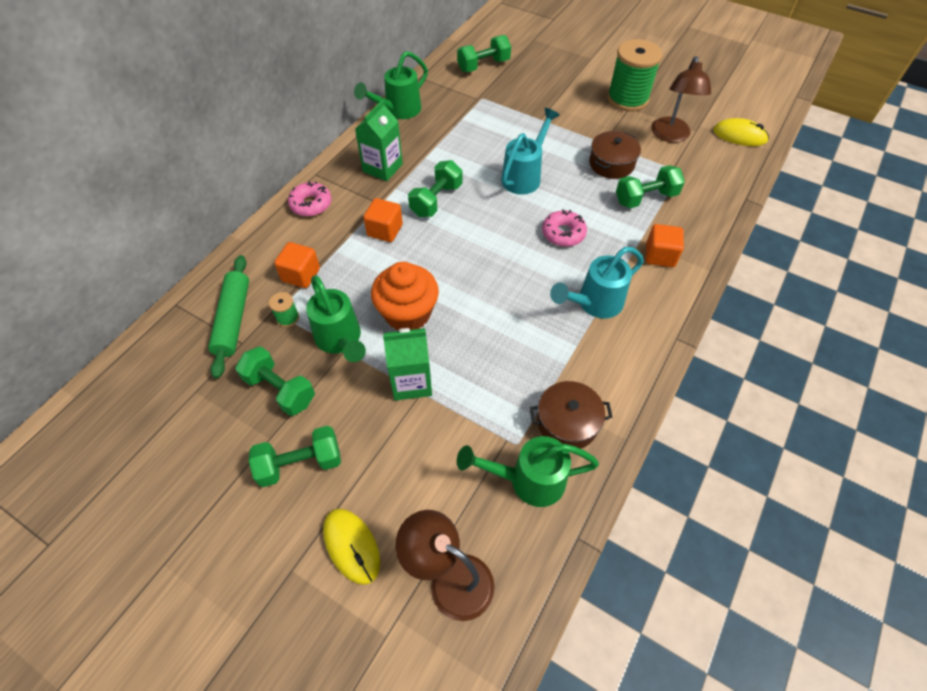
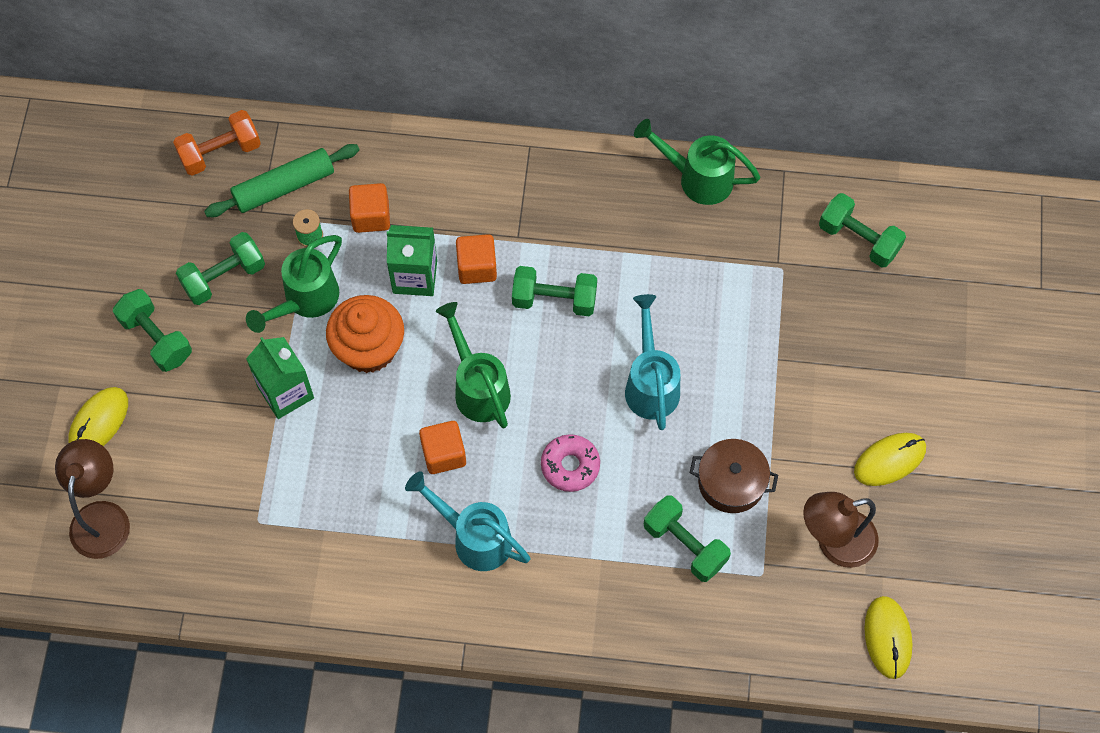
camera: 65 degrees right, 10 degrees up
green dumbbell [235,346,315,416] -> green dumbbell turned 45 degrees clockwise [176,232,265,305]
pink donut [288,181,332,216] -> none
green carton [355,100,403,181] -> green carton moved to [387,225,437,296]
green watering can [457,436,599,507] -> green watering can moved to [436,302,511,428]
turquoise watering can [501,108,560,195] -> turquoise watering can turned 105 degrees counterclockwise [625,294,680,430]
brown pot [530,381,613,449] -> none
green spool [607,39,662,112] -> yellow mouse [854,433,926,486]
orange cube [646,224,684,267] -> orange cube moved to [419,421,466,474]
none -> orange dumbbell [173,110,261,176]

